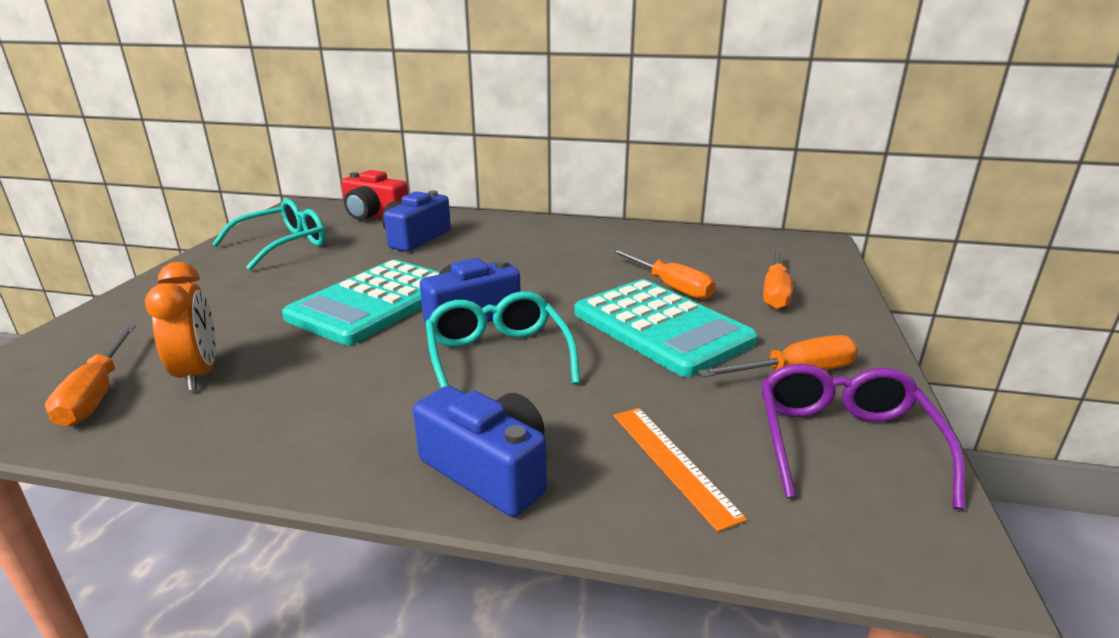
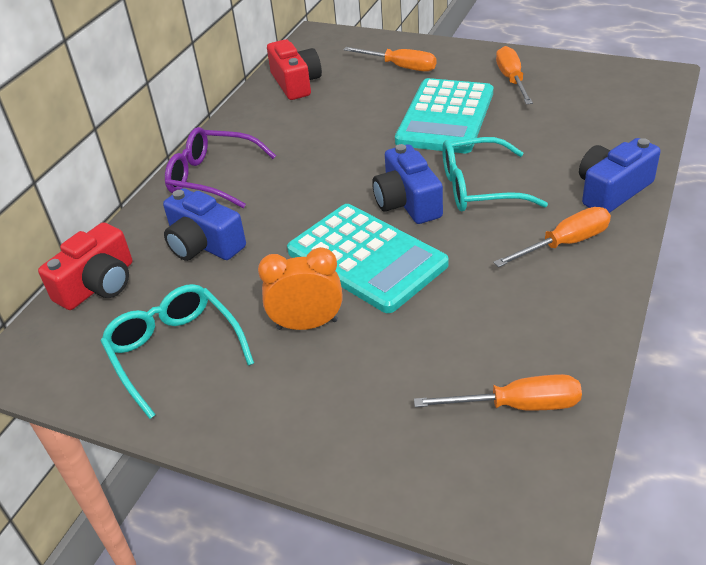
camera: 75 degrees left, 15 degrees up
orange clock [145,262,216,391] -> orange clock moved to [258,247,343,330]
turquoise calculator [574,279,758,377] -> turquoise calculator turned 135 degrees clockwise [395,78,493,153]
orange screwdriver [611,249,716,300] -> orange screwdriver moved to [493,207,611,267]
orange ruler [613,408,747,532] -> none
purple glasses [761,363,965,510] -> purple glasses moved to [165,127,276,208]
none -> red camera [267,39,322,100]

